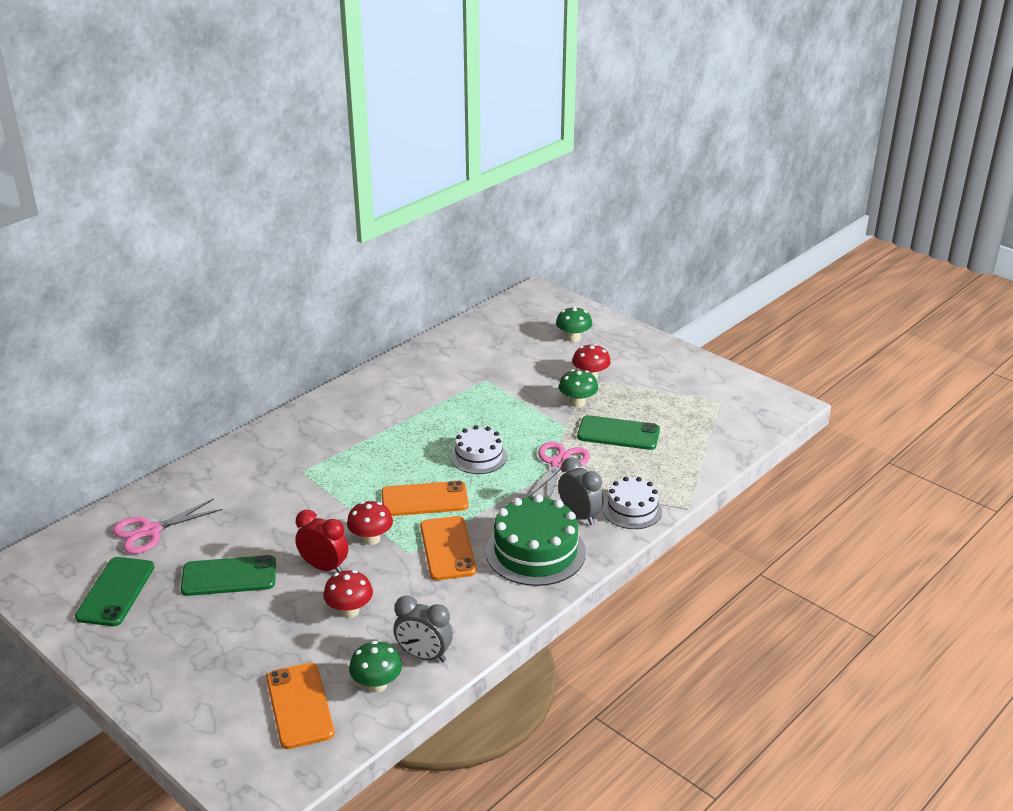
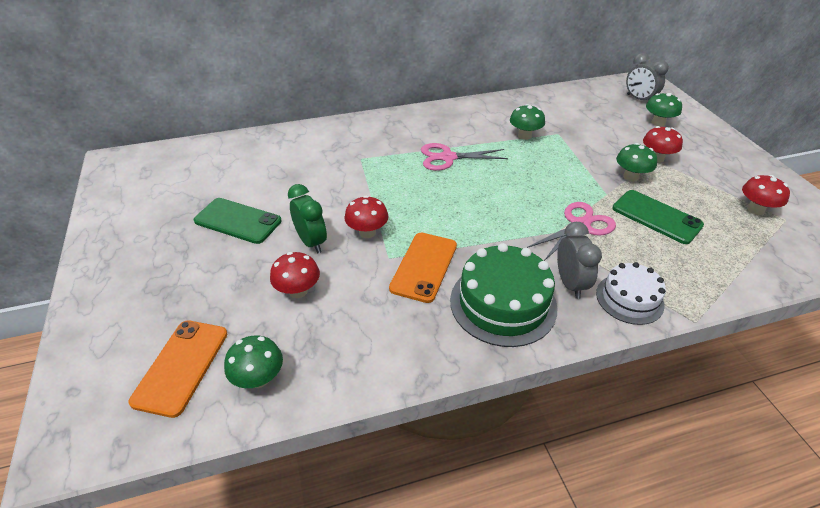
camera: 30 degrees right, 10 degrees up
green phone [75,557,155,626] -> none
pink scissors [112,498,223,554] -> pink scissors moved to [421,143,508,171]
red clock [295,510,348,572] -> green clock [288,184,327,253]
orange phone [382,481,469,516] -> none
grey clock [394,596,453,662] -> grey clock moved to [626,53,669,101]
white cake [451,425,507,474] -> none
none -> green mushroom [510,104,545,140]
none -> red mushroom [742,175,790,215]

